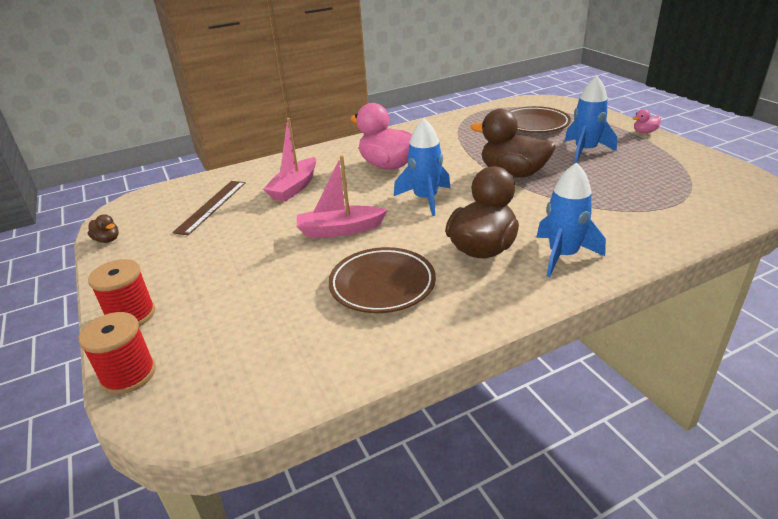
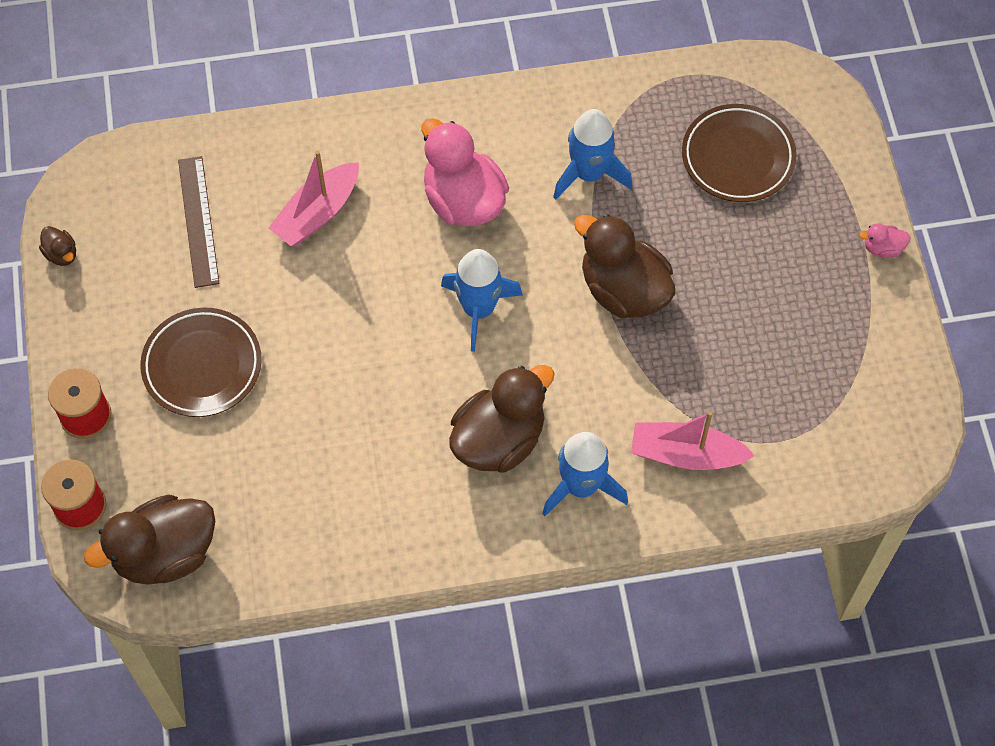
camera: 15 degrees right, 30 degrees up
brown ruler [172,181,246,235] -> brown ruler turned 45 degrees counterclockwise [178,156,219,288]
pink boat [297,155,388,238] -> pink boat moved to [631,411,755,470]
brown plate [328,247,436,313] -> brown plate moved to [140,308,262,417]
blue rocket [564,76,617,163] -> blue rocket moved to [553,109,633,200]
none -> brown duck [84,495,215,585]

